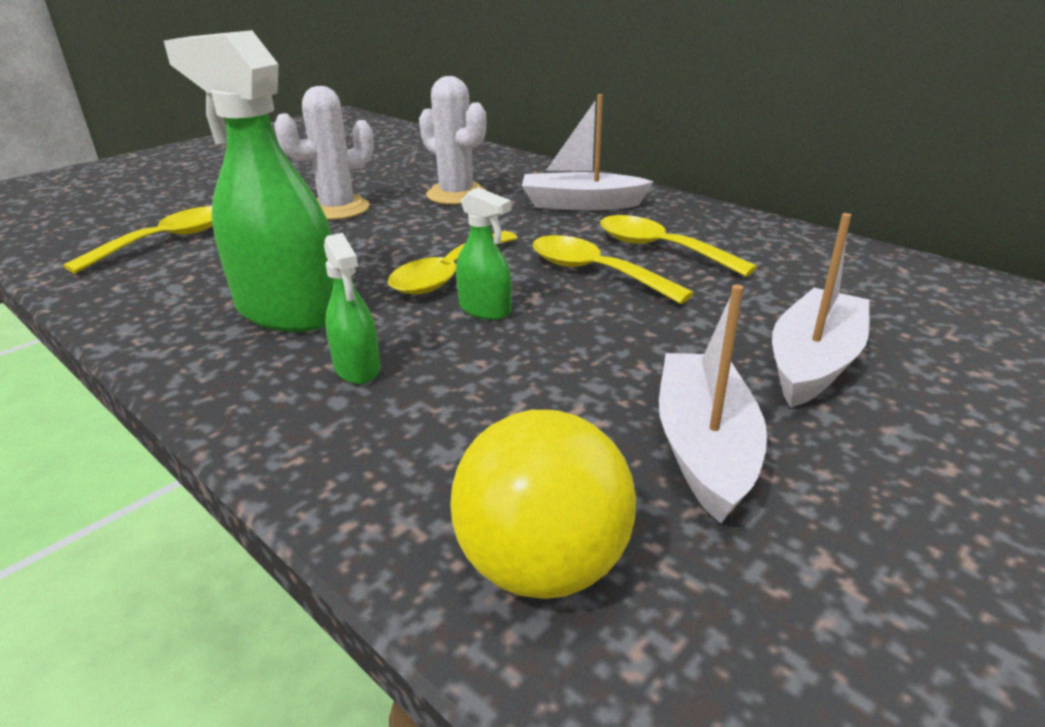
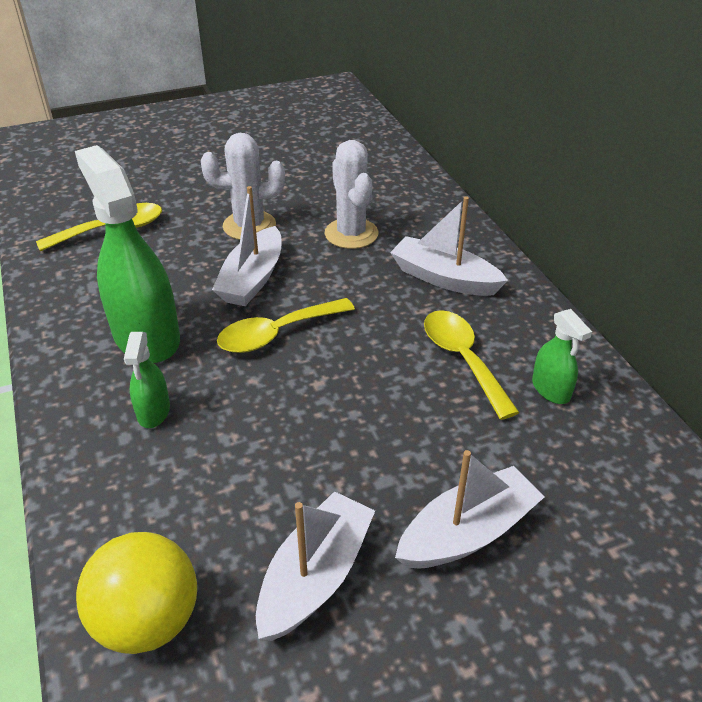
camera: 25 degrees right, 10 degrees up
green spray bottle [456,187,512,320] -> green spray bottle moved to [532,309,592,404]
yellow spoon [533,235,694,304] -> none
none -> white boat [212,186,282,306]

